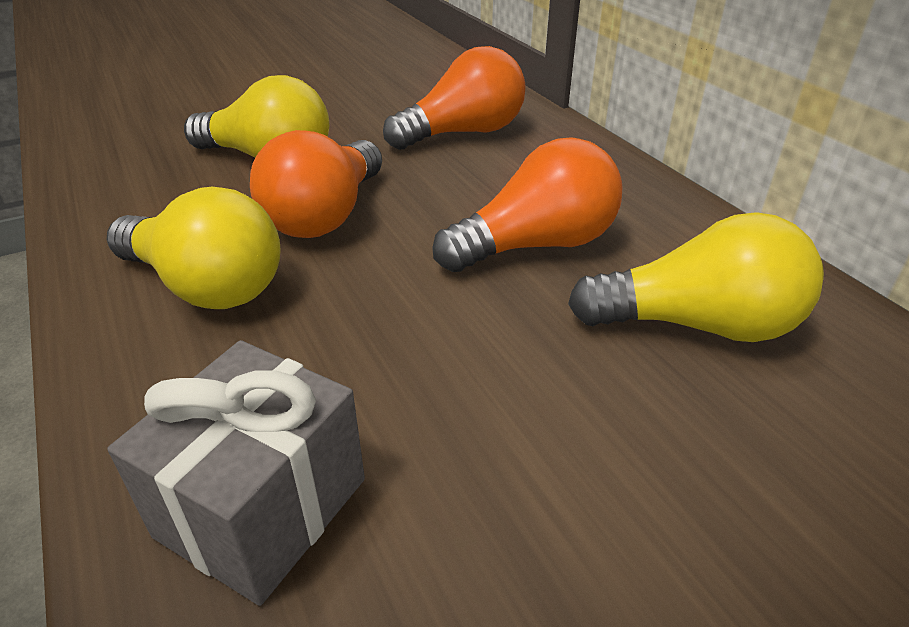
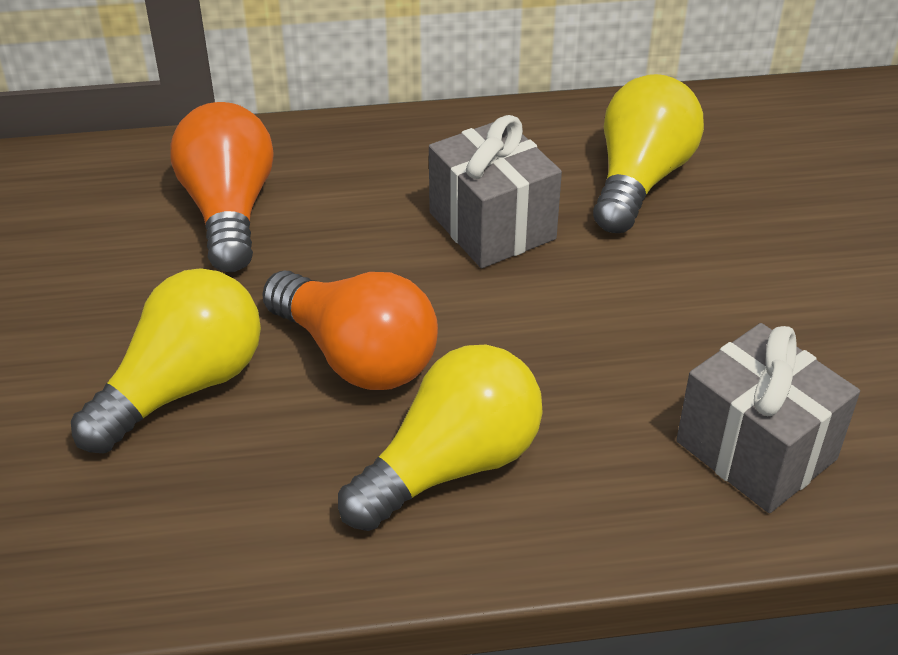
camera: 70 degrees left, 5 degrees up
orange light bulb [432,137,623,272] -> grey gift [429,115,562,268]

